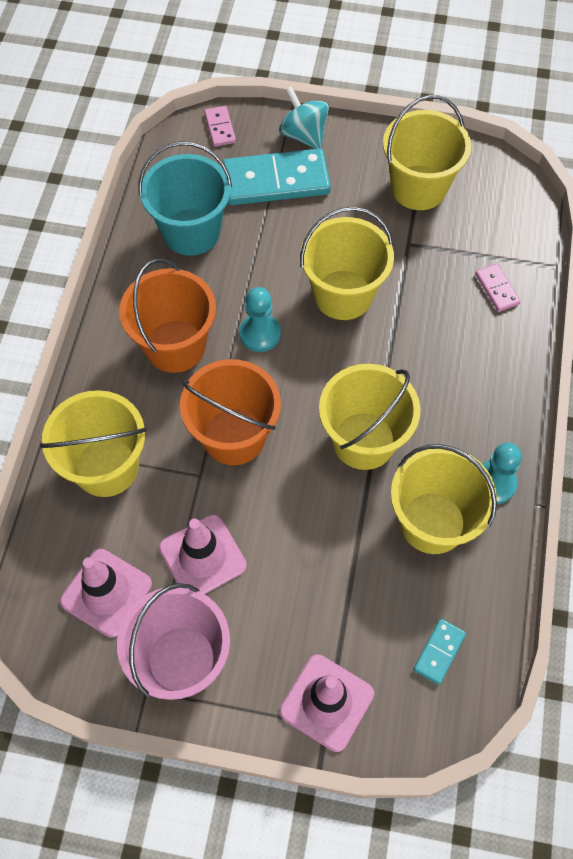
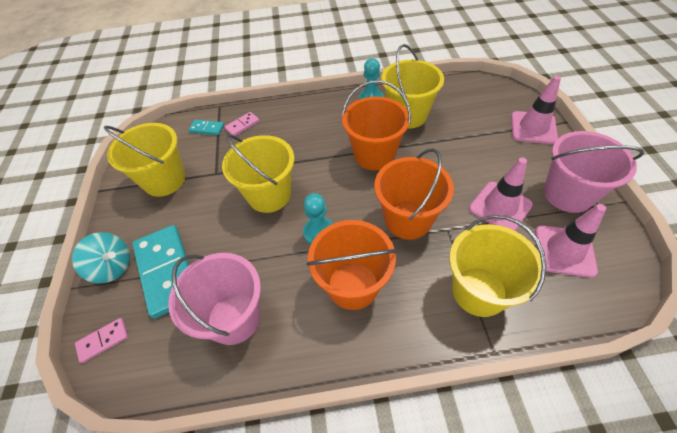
camera: 105 degrees left, 10 degrees down
turquoise bucket [138,141,232,256] -> pink bucket [168,253,261,345]
turquoise spinning top [279,86,329,149] -> turquoise spinning top turned 105 degrees counterclockwise [72,232,130,283]
yellow bucket [319,364,421,470] -> orange bucket [342,80,411,170]
turquoise domino [413,619,466,685] -> turquoise domino moved to [189,120,224,135]

